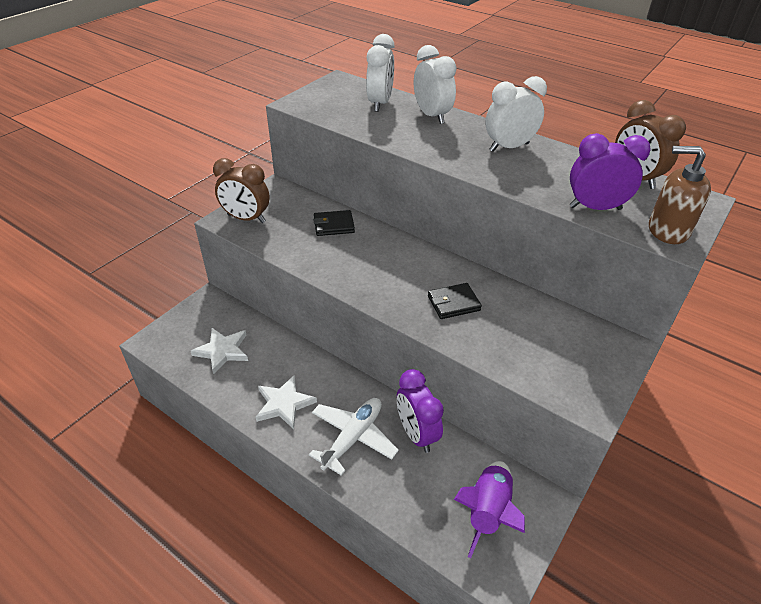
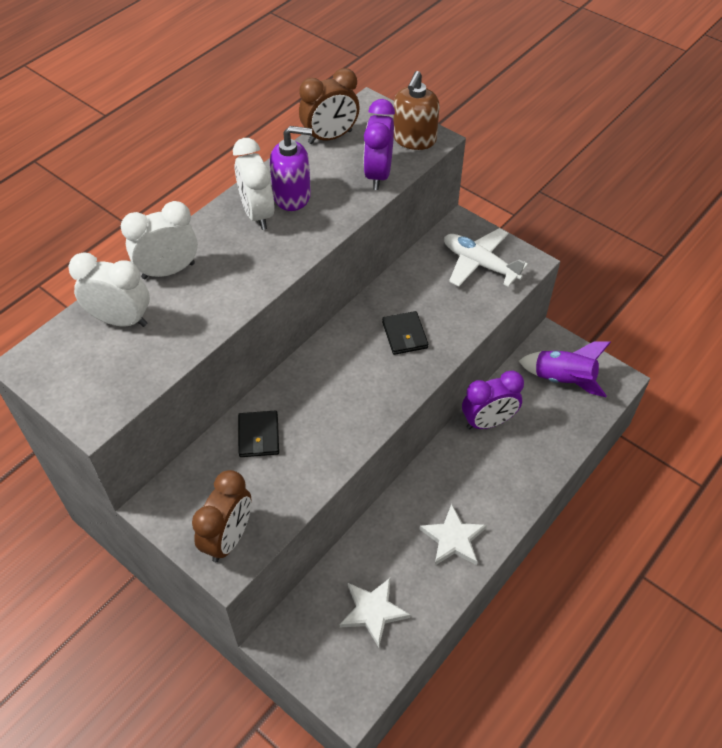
camera: 85 degrees left, 10 degrees up
white plane [309,398,399,476] -> white plane moved to [444,228,528,287]
none -> purple soap dispenser [270,126,312,211]

